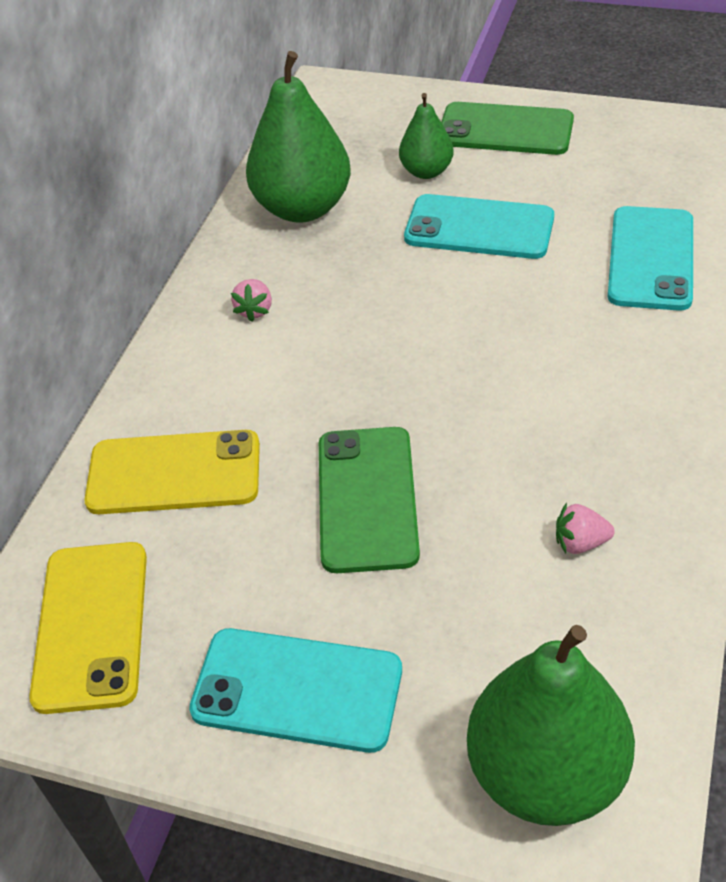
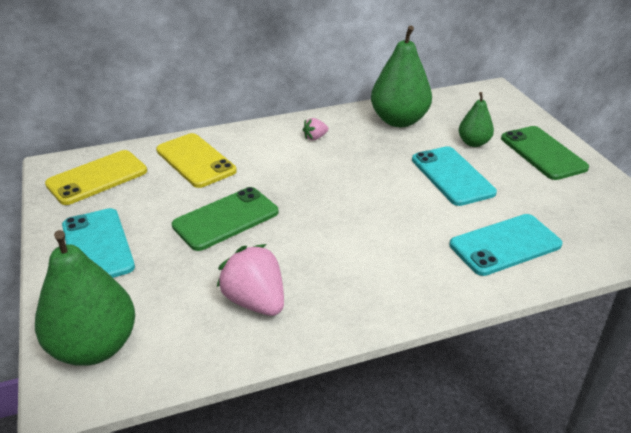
camera: 50 degrees right, 10 degrees down
pink strawberry [556,503,615,554] -> pink strawberry [217,244,284,316], size x2.04

